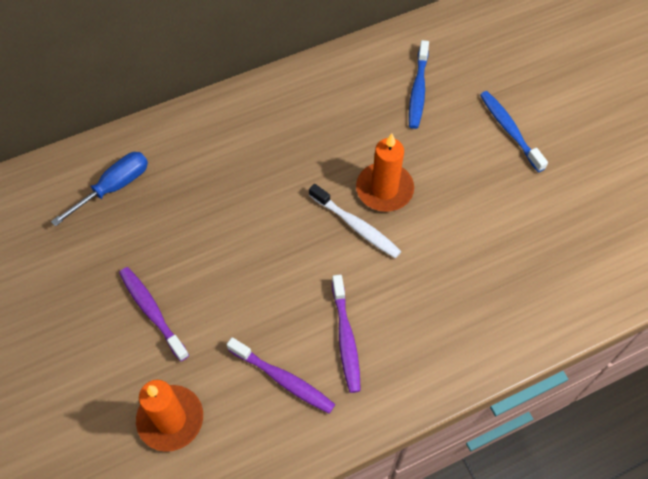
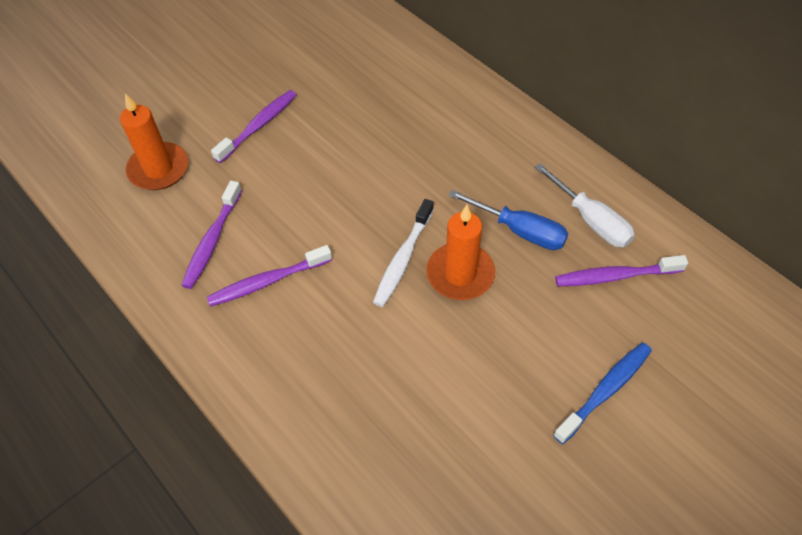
camera: 75 degrees right, 5 degrees down
blue screwdriver [51,152,148,226] -> blue screwdriver moved to [448,190,568,250]
blue toothbrush [409,40,429,129] -> purple toothbrush [555,255,688,286]
none -> white screwdriver [535,163,635,247]

